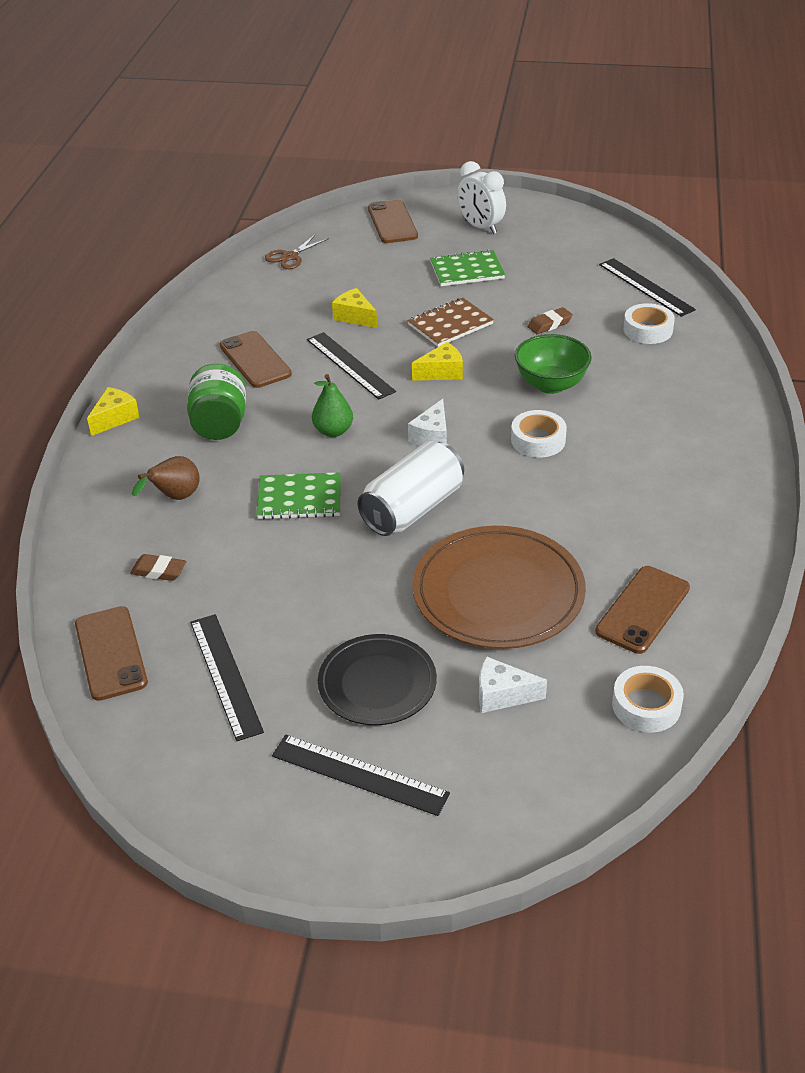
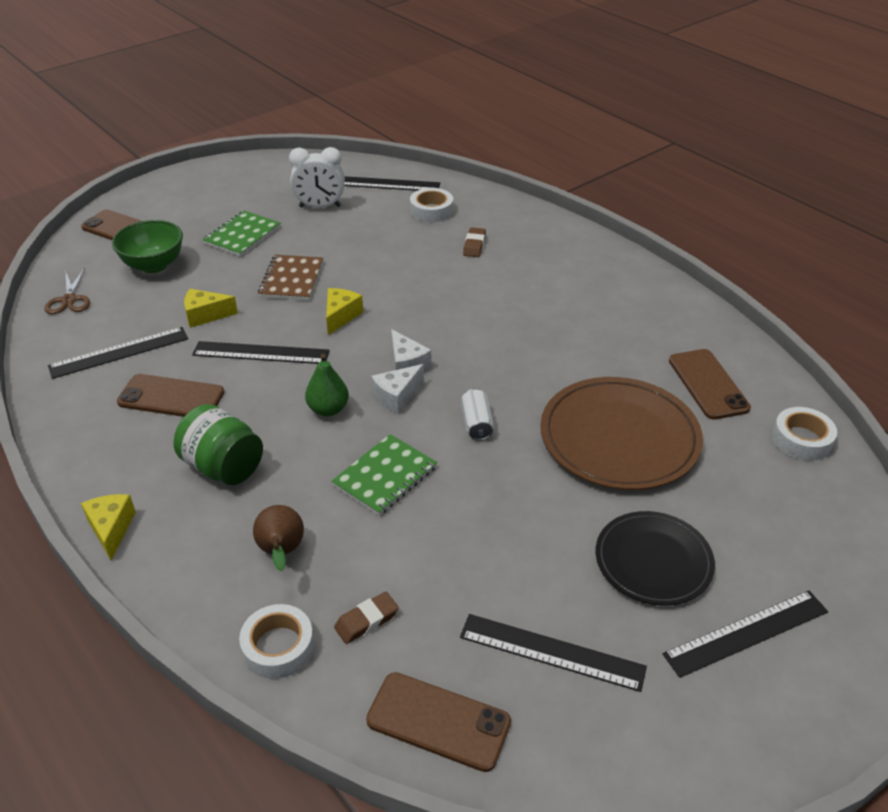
camera: 50 degrees left, 0 degrees up
white can [357,441,464,536] -> white can [461,389,494,441], size x0.49
white clock [457,161,506,234] -> white clock moved to [289,147,345,208]
white cheese [479,656,547,713] -> white cheese moved to [371,364,424,414]
white tape [511,410,567,457] -> white tape moved to [239,604,314,679]
green bowl [515,334,592,394] -> green bowl moved to [112,220,183,273]
brown eraser [528,307,573,334] -> brown eraser moved to [463,227,486,257]
none -> black ruler [48,327,188,379]

